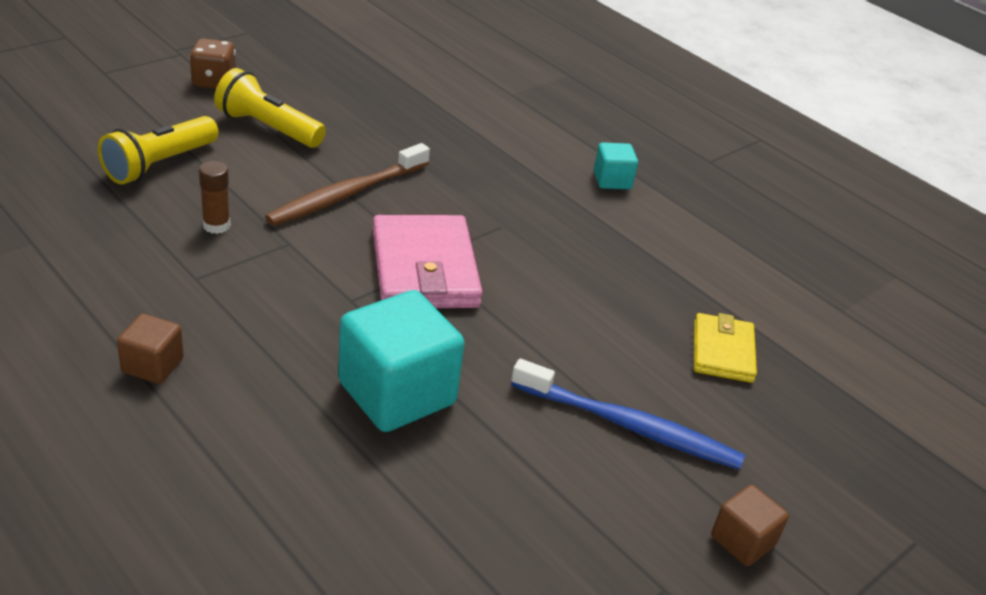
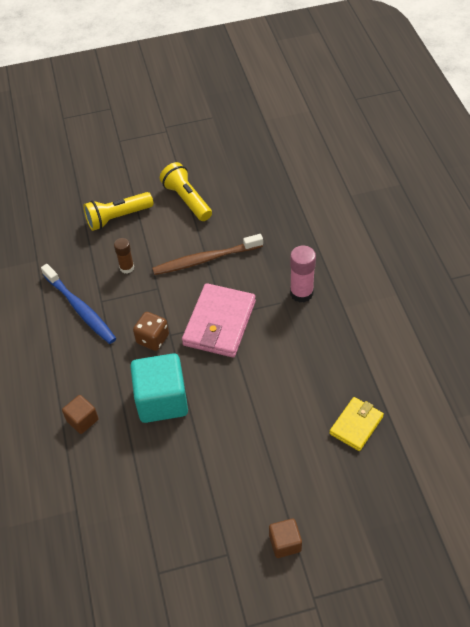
camera: 35 degrees right, 15 degrees up
brown cube [117,314,184,384] -> brown cube moved to [62,395,99,434]
brown dice [189,38,236,89] -> brown dice moved to [133,312,169,351]
blue toothbrush [511,359,745,470] -> blue toothbrush moved to [41,264,117,344]
turquoise cube [594,142,638,189] -> none
none -> pink glue stick [290,245,316,303]

